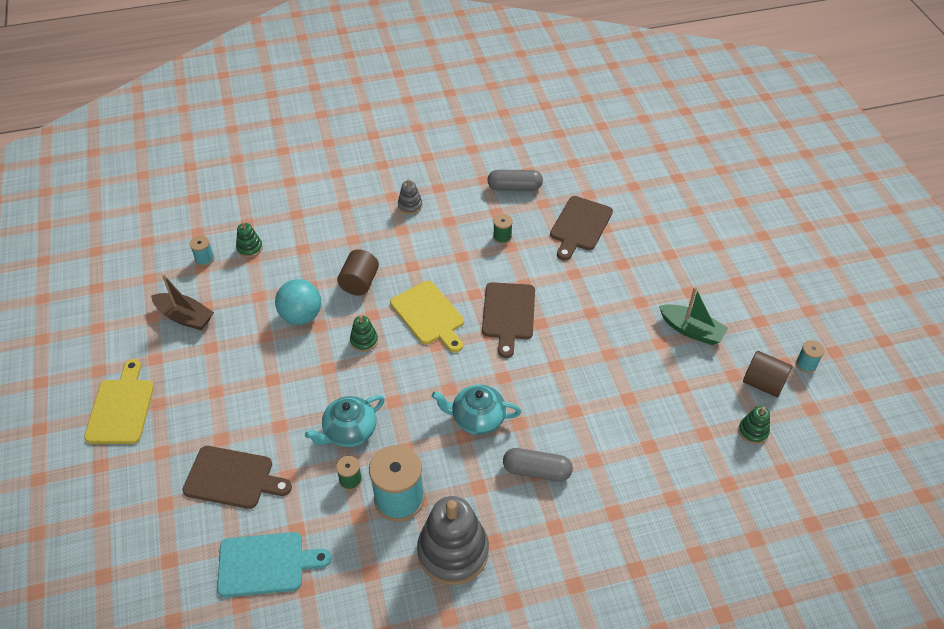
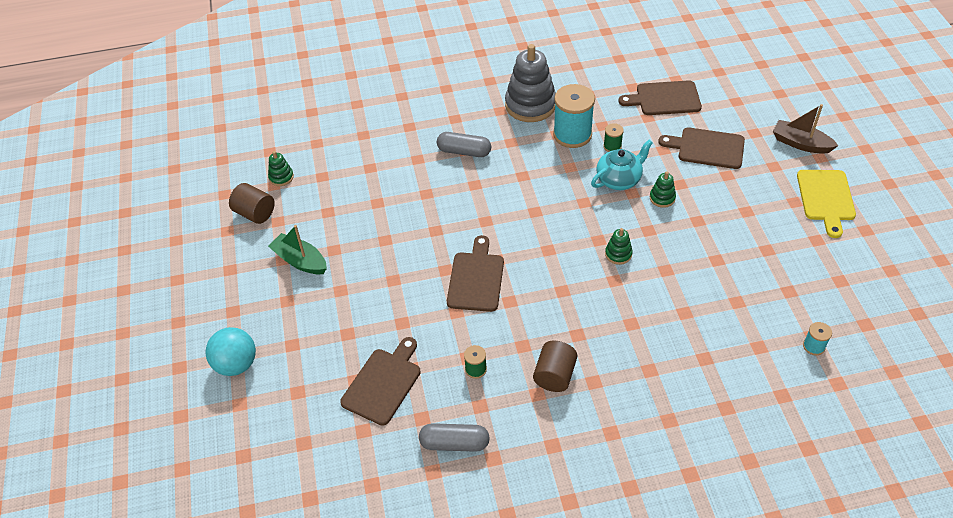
camera: 175 degrees left, 0 degrees up
brown boat [151,274,214,330] -> brown boat moved to [773,104,838,154]
turquoise cutting board [217,532,331,597] -> brown cutting board [618,80,702,115]
green stacking toy [236,222,263,258] -> green stacking toy moved to [650,171,676,208]
turquoise ball [275,279,321,325] -> turquoise ball moved to [205,327,256,376]
brown cylinder [337,249,379,296] -> brown cylinder moved to [533,341,577,392]
yellow cutting board [390,281,464,353] -> none
grey stacking toy [398,179,423,215] -> none
turquoise teapot [432,385,521,435] -> none
turquoise spool [796,340,825,373] -> none

